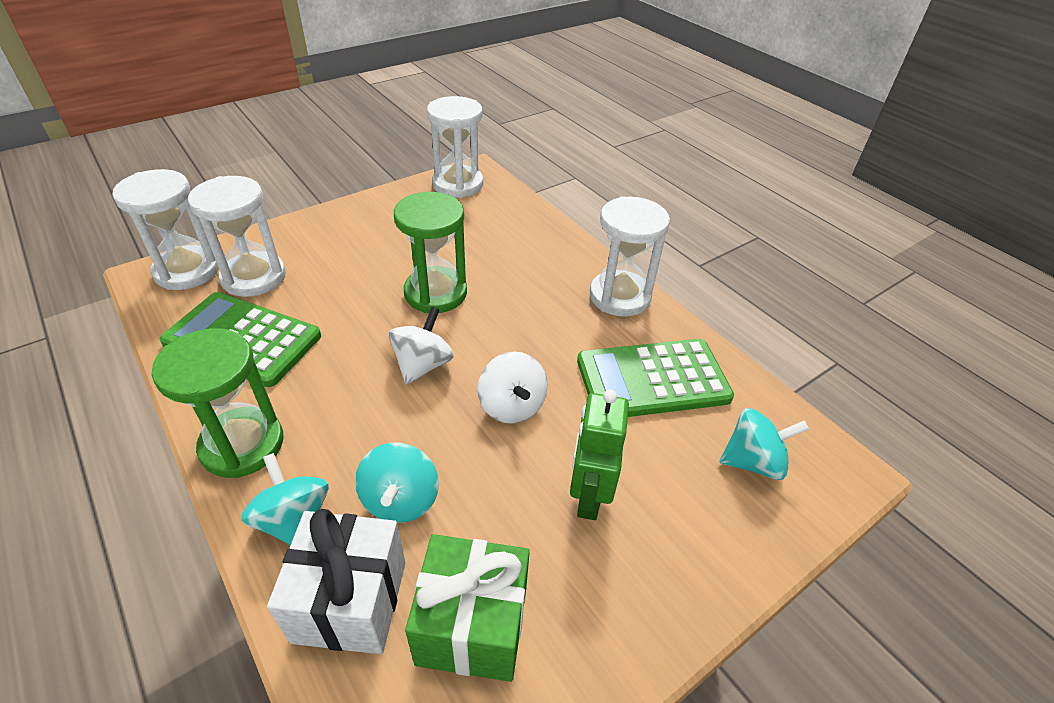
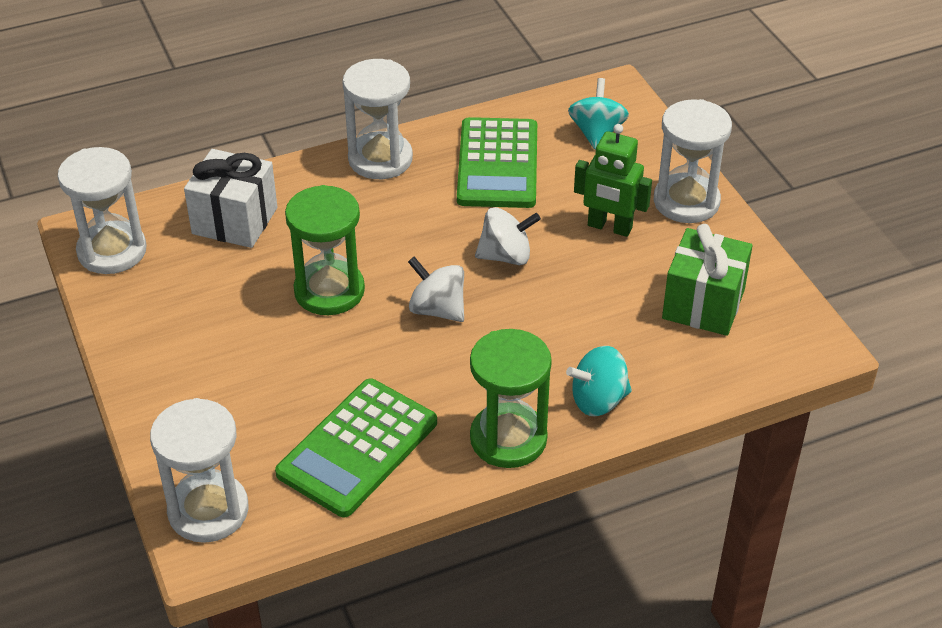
camera: 75 degrees left, 0 degrees up
white hourglass [188,176,286,297] -> white hourglass moved to [654,99,732,223]
white gift [267,509,406,654] -> white gift moved to [184,149,277,248]
turquoise spinning top [355,442,439,523] -> none

